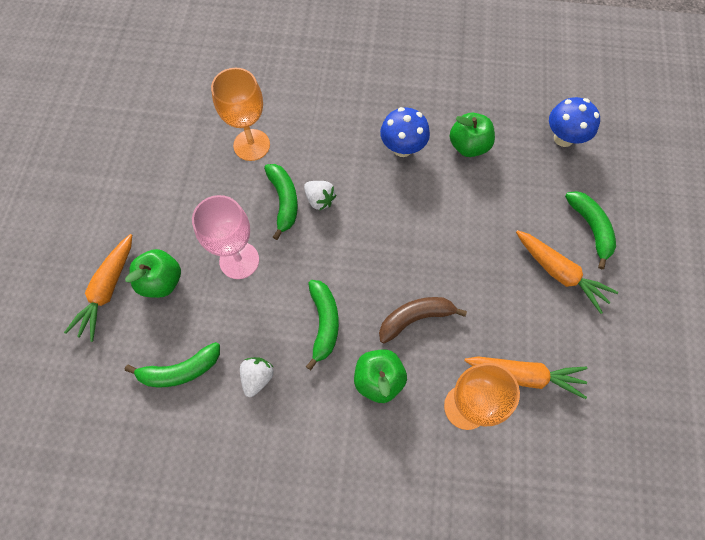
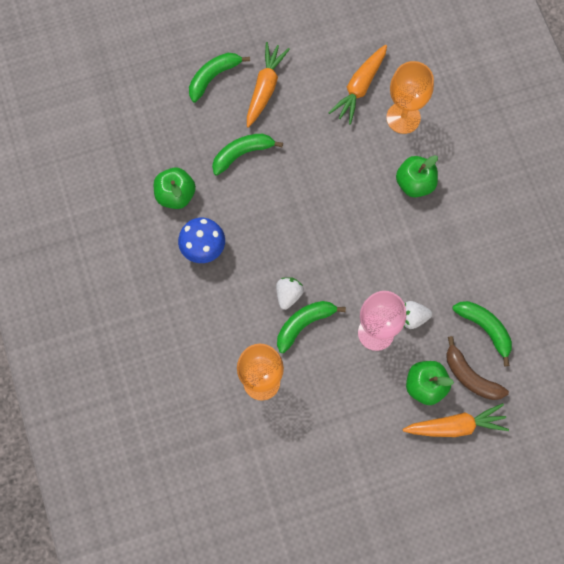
camera: 115 degrees left, 5 degrees up
white strawberry [240,357,274,397] -> white strawberry moved to [404,301,432,329]
green banana [306,280,339,370] -> green banana moved to [212,133,283,176]
brown banana [379,297,467,343] -> brown banana moved to [446,336,509,400]
orange carrot [464,356,588,399] -> orange carrot turned 135 degrees counterclockwise [328,45,387,125]
blue mushroom [549,97,600,147] -> none

